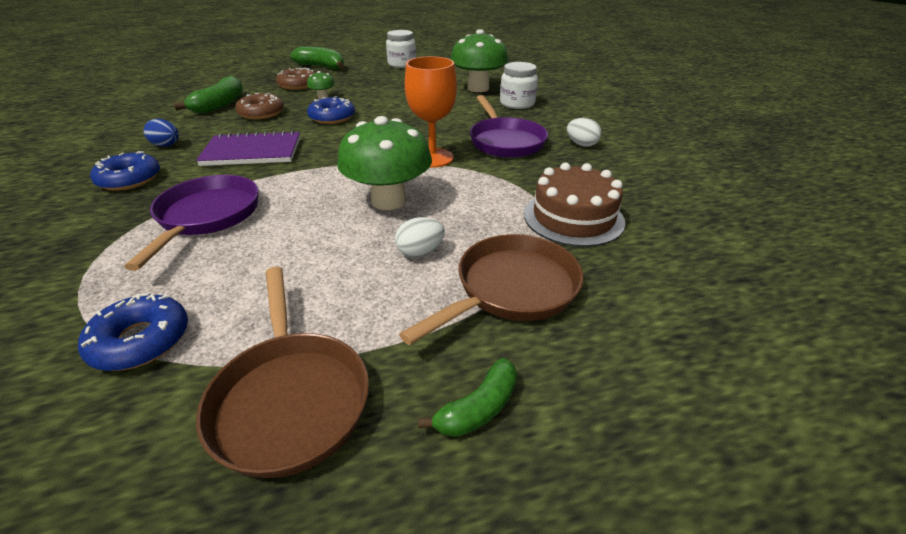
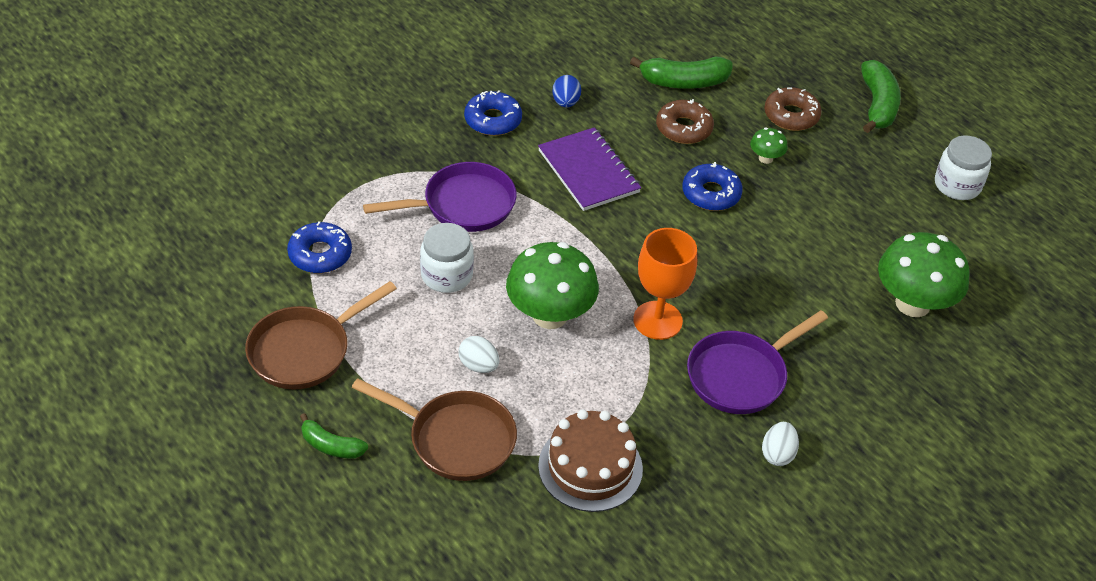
camera: 65 degrees right, 10 degrees up
white jar [500,62,538,109] -> white jar moved to [420,223,474,293]

